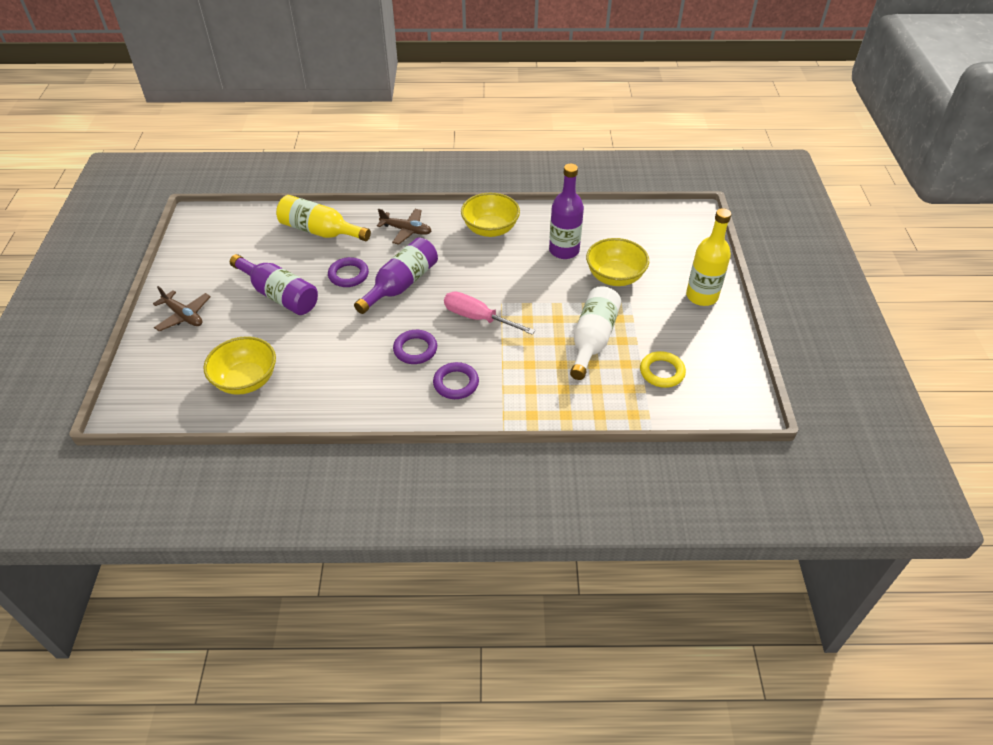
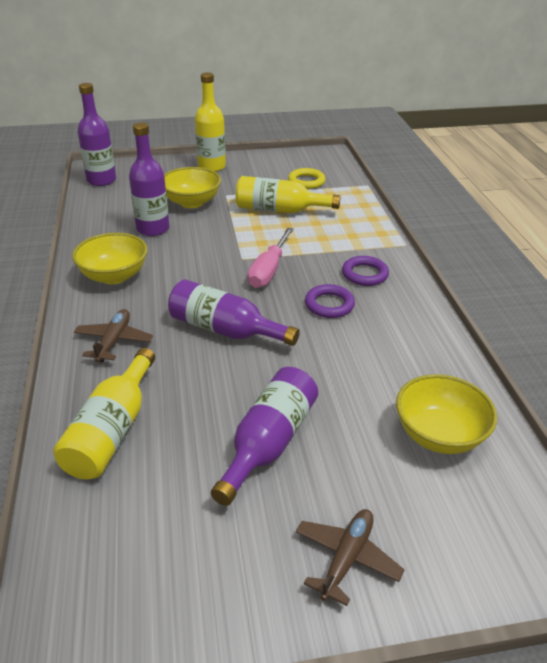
camera: 100 degrees left, 10 degrees down
purple ring [328,257,369,287] -> none
white bottle [570,286,621,380] -> yellow bottle [236,176,341,213]
none -> purple bottle [78,83,116,186]

